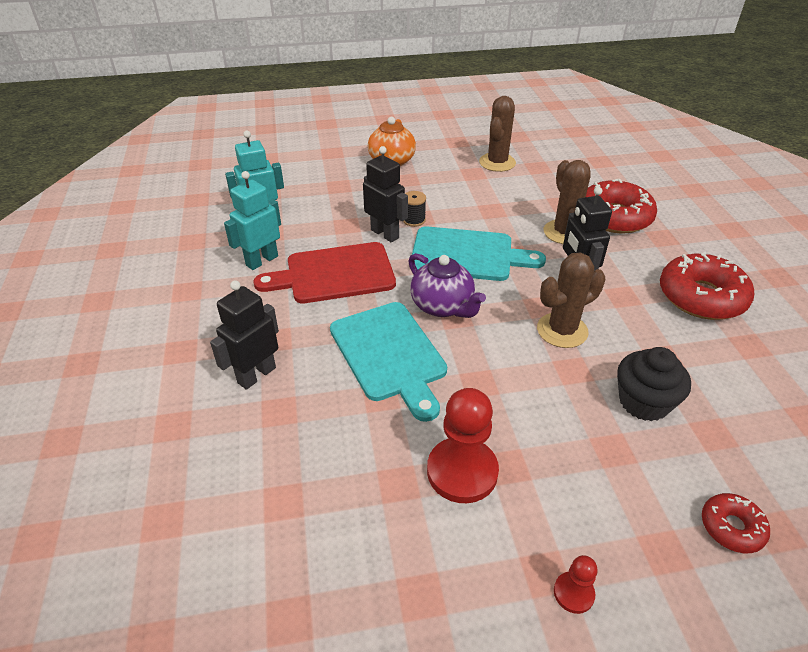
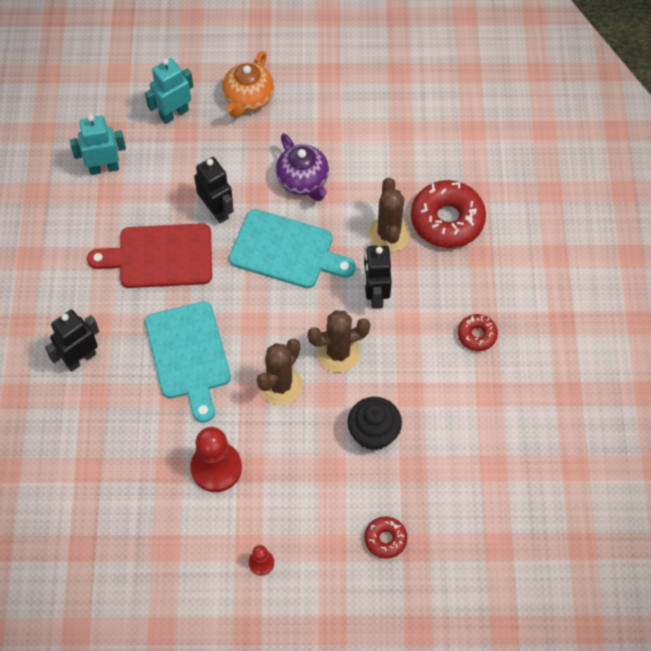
camera: 10 degrees right, 20 degrees up
turquoise robot [224,171,281,270] -> turquoise robot moved to [145,58,193,124]
black spool [403,191,426,227] -> none
purple teapot [408,253,486,318] -> purple teapot moved to [276,133,329,201]
brown cactus [479,96,516,172] -> brown cactus moved to [257,339,302,405]
red donut [660,252,754,320] -> red donut [458,314,498,351], size x0.51

